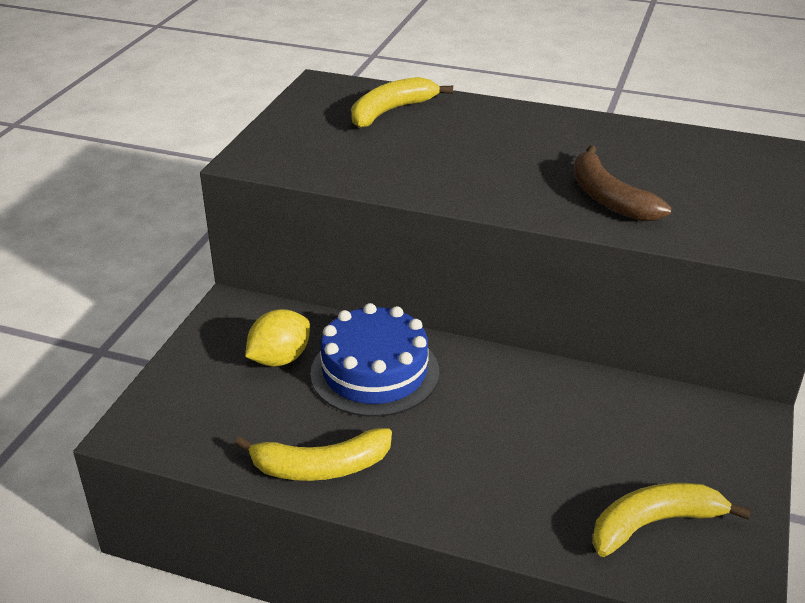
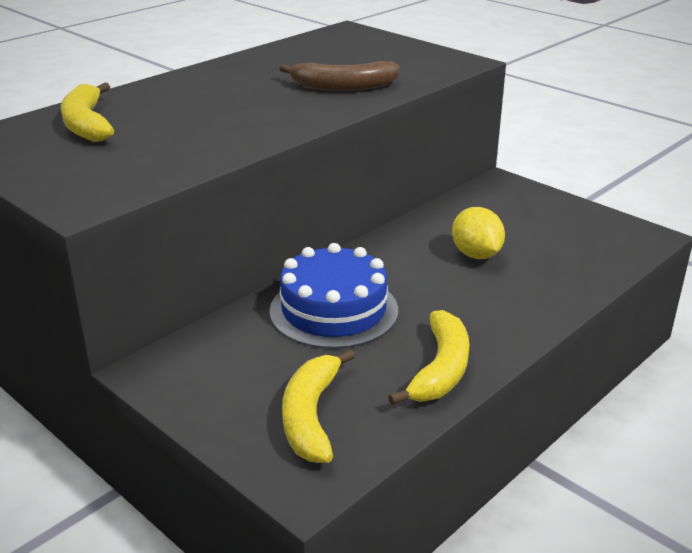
camera: 65 degrees left, 5 degrees down
yellow lemon [245,309,310,367] -> yellow lemon moved to [452,207,505,259]
yellow banana [592,483,751,557] -> yellow banana moved to [282,349,355,463]

